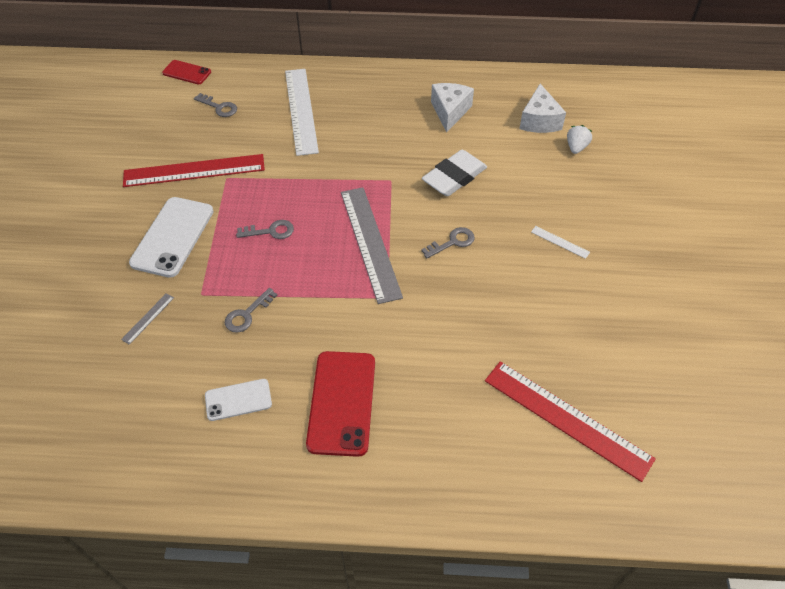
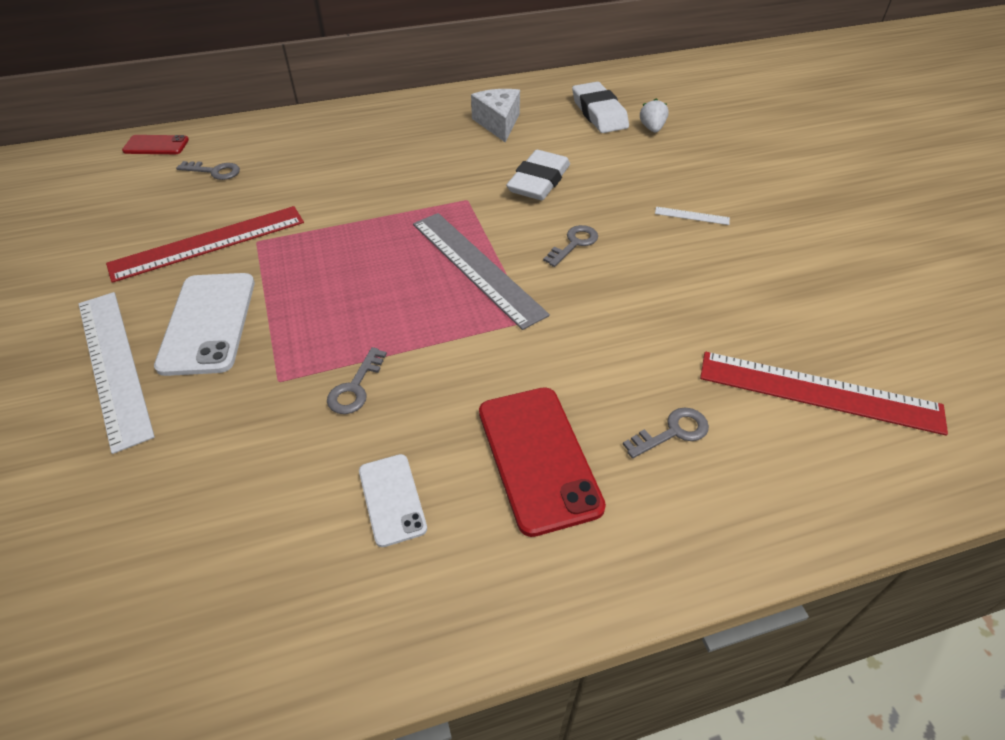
camera: 20 degrees left, 5 degrees down
grey ruler [121,293,174,345] -> none
white phone [205,379,272,421] -> white phone turned 75 degrees counterclockwise [359,454,427,547]
grey key [236,220,294,239] -> grey key moved to [623,408,709,458]
white ruler [285,69,319,156] -> white ruler moved to [79,292,155,454]
white cheese [519,84,566,133] -> white eraser [572,82,629,133]

